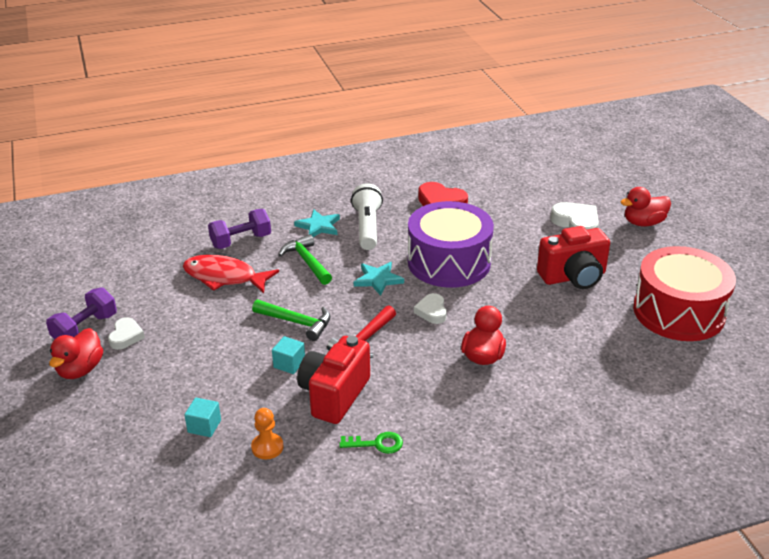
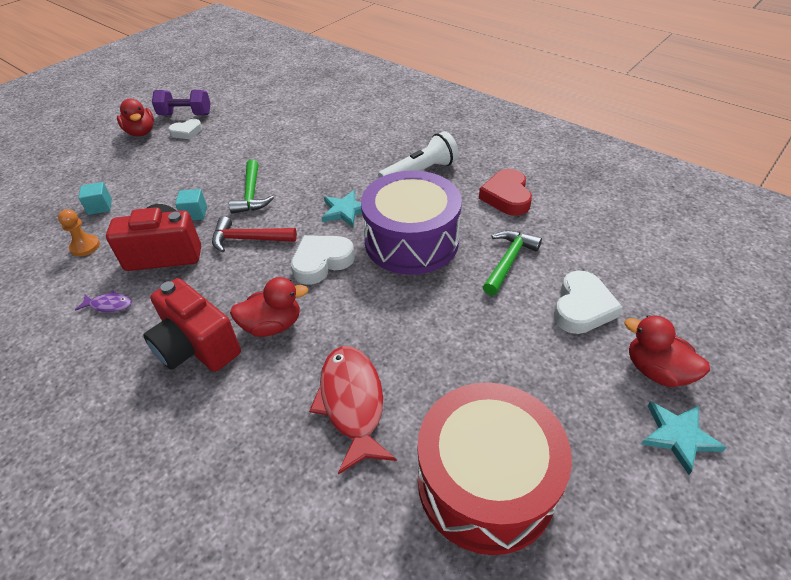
camera: 60 degrees right, 10 degrees up
red duck [49,328,103,379] -> red duck turned 105 degrees counterclockwise [117,99,154,136]
red fish [183,255,279,293] -> red fish moved to [309,346,397,475]
purple dumbbell [208,209,271,249] -> none
green hammer [279,234,332,285] -> green hammer moved to [483,230,542,296]
turquoise star [294,209,340,237] -> turquoise star moved to [642,401,727,475]
green key [339,432,403,454] -> purple fish [75,291,132,312]
white heart [414,293,447,324] -> white heart [291,235,355,285], size x1.57
red camera [537,226,610,289] -> red camera moved to [143,278,241,372]

